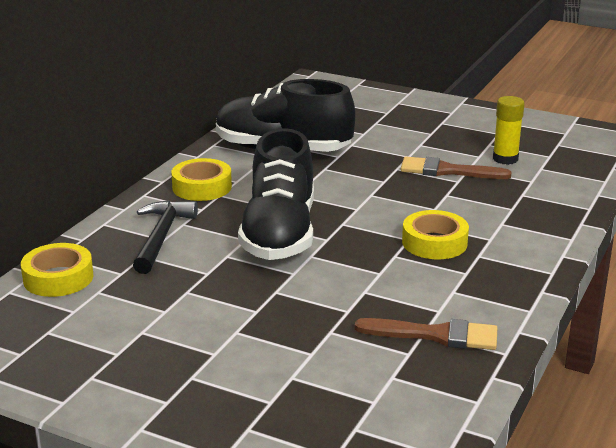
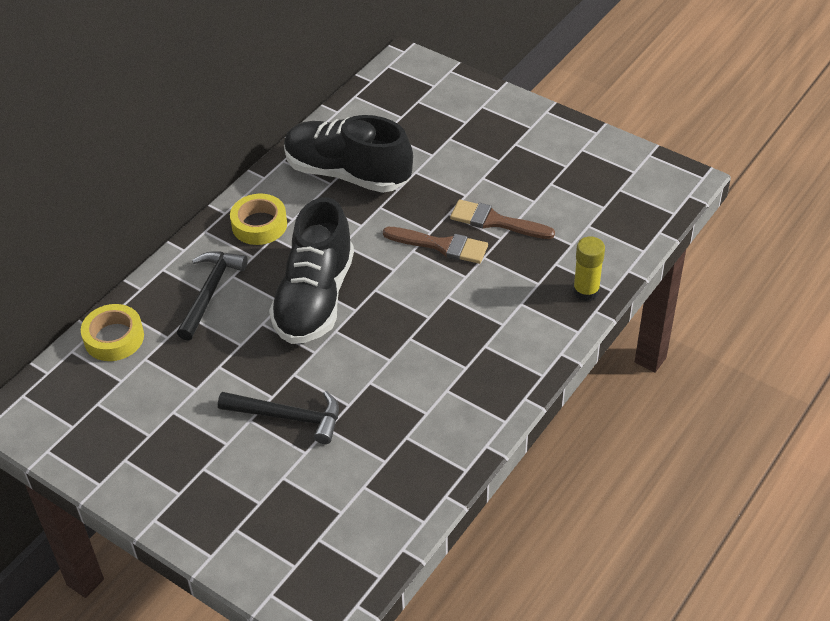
camera: 10 degrees right, 20 degrees up
brown brush [355,318,497,350] -> brown brush moved to [383,227,488,264]
yellow tape [402,210,469,259] -> none
yellow glue stick [493,96,525,165] -> yellow glue stick moved to [573,237,605,301]
none -> black hammer [218,391,339,444]

